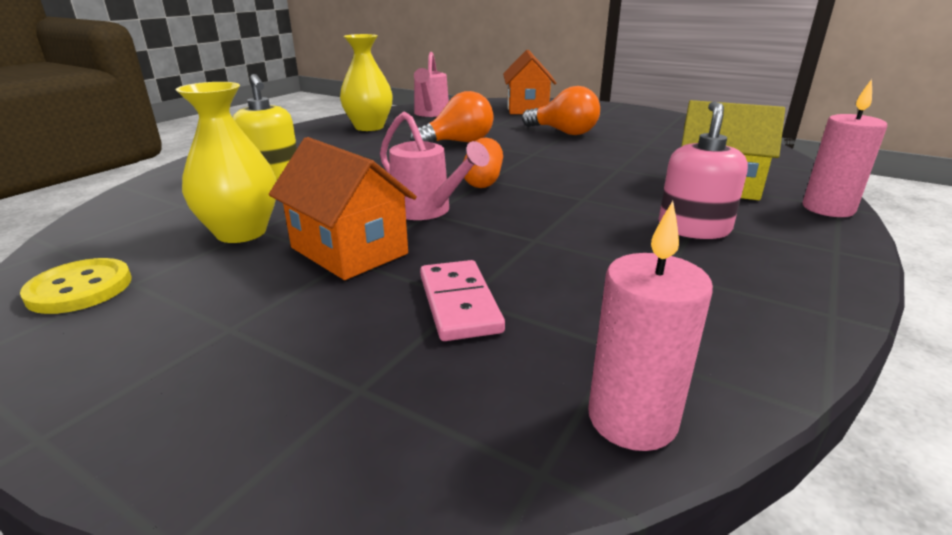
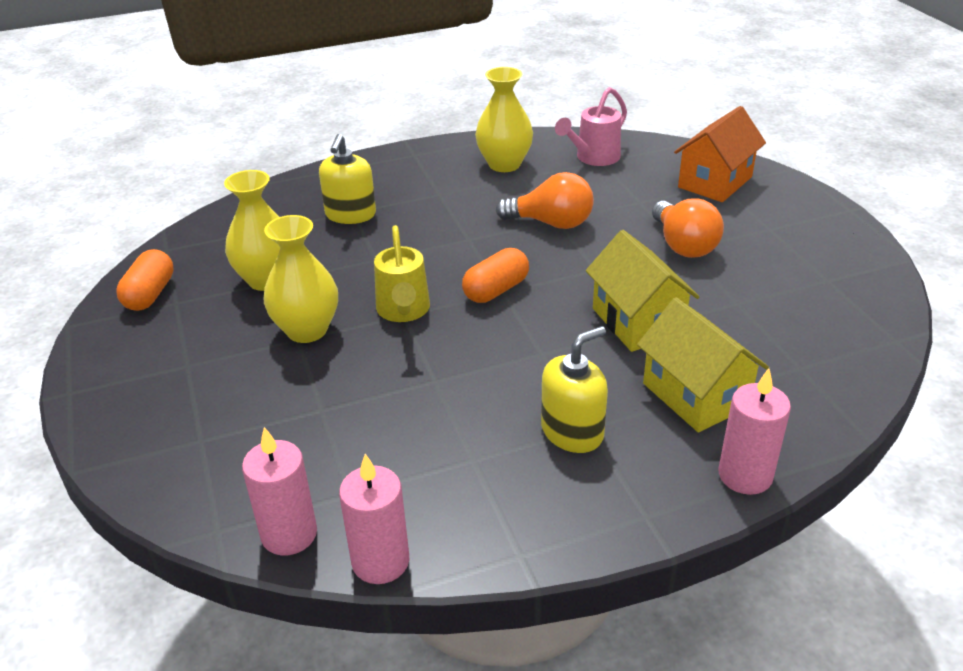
camera: 40 degrees right, 10 degrees up
yellow button [20,258,131,314] -> orange capsule [116,249,174,311]
orange house [269,137,417,280] -> yellow vase [264,215,338,343]
pink watering can [380,112,490,220] -> yellow watering can [374,225,430,322]
pink domino [420,260,505,341] -> none
pink soap dispenser [658,102,748,239] -> yellow soap dispenser [541,326,608,453]
none -> pink candle [339,454,409,584]
none -> yellow house [586,230,700,352]

